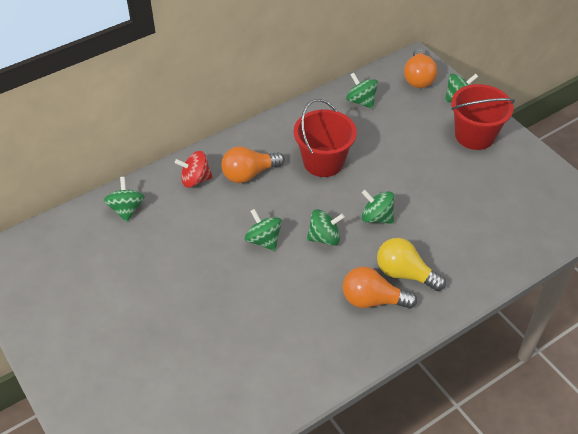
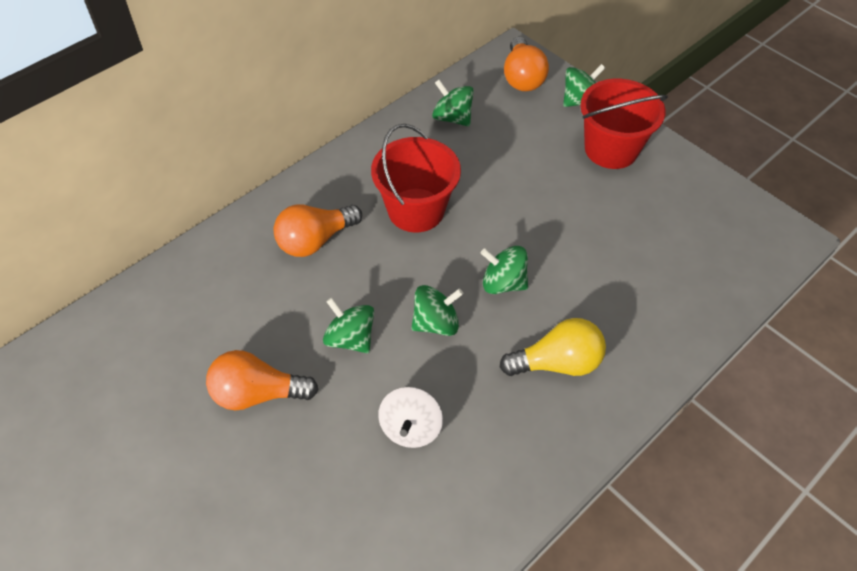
camera: 10 degrees left, 5 degrees up
green spinning top [104,177,145,222] -> none
red spinning top [175,151,213,188] -> none
orange light bulb [343,267,417,309] -> orange light bulb moved to [206,350,319,410]
yellow light bulb [377,238,446,291] -> yellow light bulb turned 150 degrees clockwise [500,318,606,376]
none -> white spinning top [378,387,443,448]

